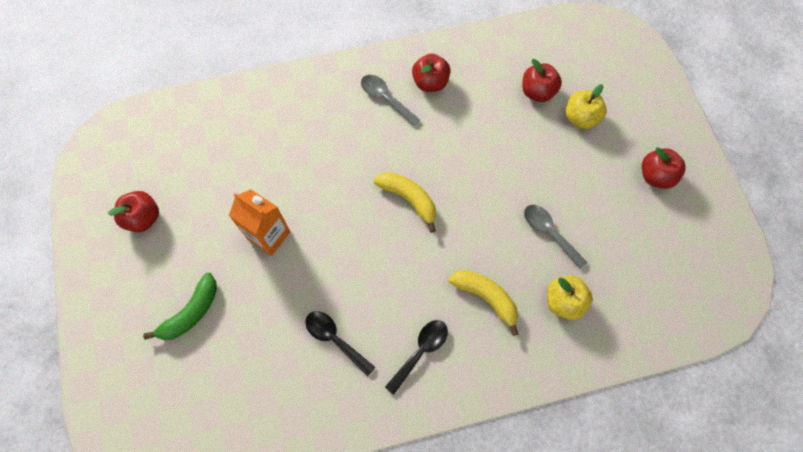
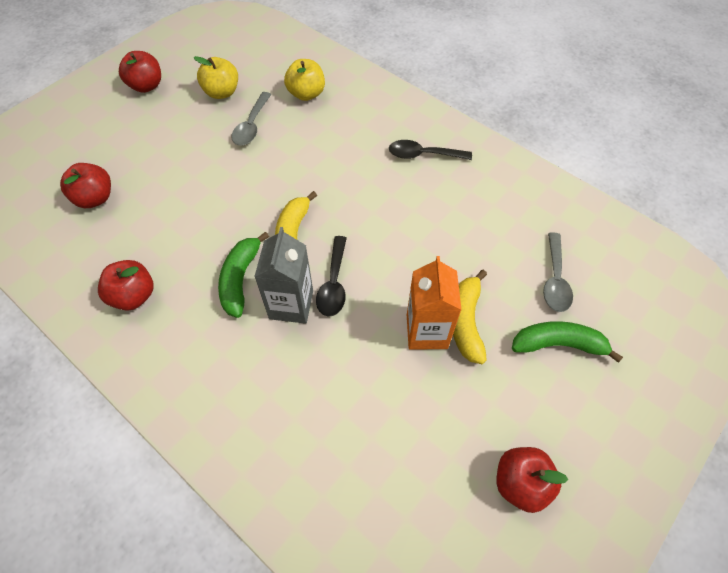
camera: 125 degrees left, 10 degrees down
black spoon [305,311,376,376] -> black spoon moved to [316,236,347,316]
grey spoon [361,75,420,126] -> grey spoon moved to [543,232,573,312]
yellow banana [449,270,518,336] -> yellow banana moved to [453,270,487,364]
yellow apple [565,84,607,129] -> yellow apple moved to [194,56,238,99]
none -> green banana [218,232,269,318]
none -> grey carton [254,227,313,324]

